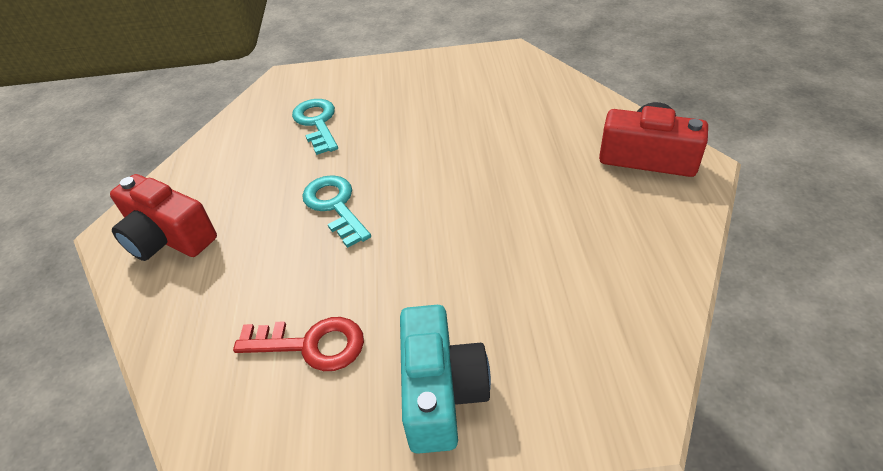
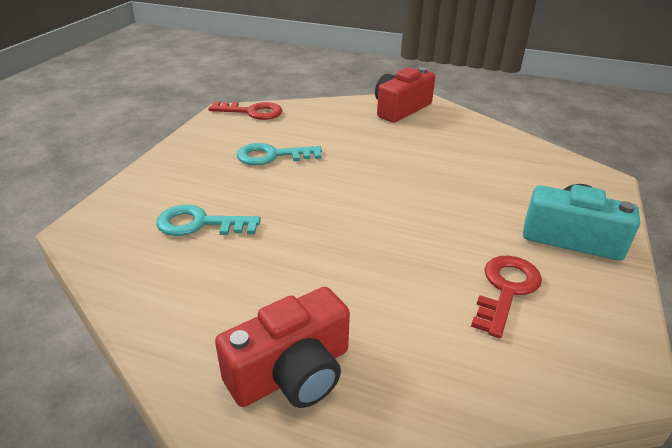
camera: 70 degrees left, 10 degrees down
turquoise key [302,175,371,248] -> turquoise key moved to [237,143,322,165]
none -> red key [209,101,282,120]

